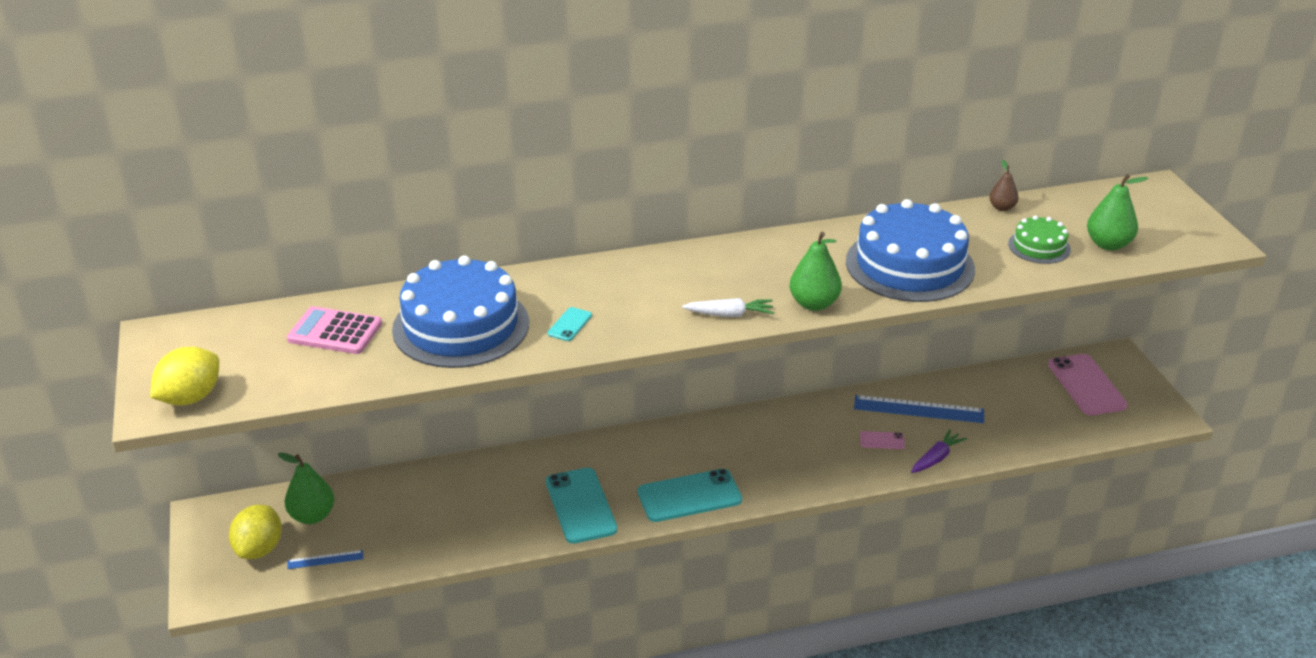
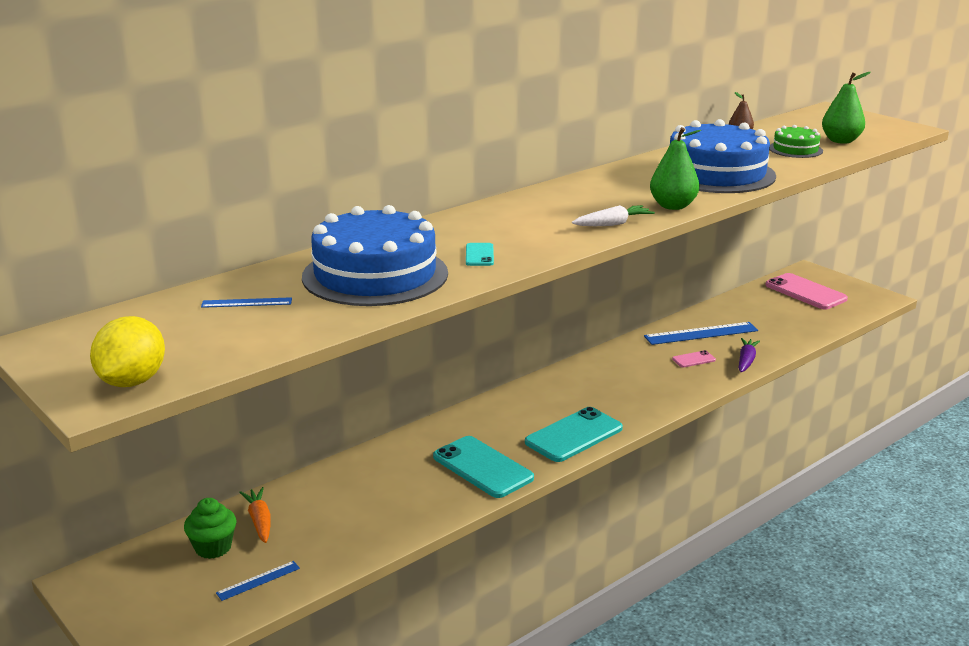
camera: 25 degrees left, 10 degrees down
yellow lemon [229,505,282,559] -> none
green pear [278,453,334,524] -> green cupcake [184,498,236,559]
pink calculator [287,306,382,354] -> blue ruler [201,297,292,308]
none -> orange carrot [239,487,271,543]

